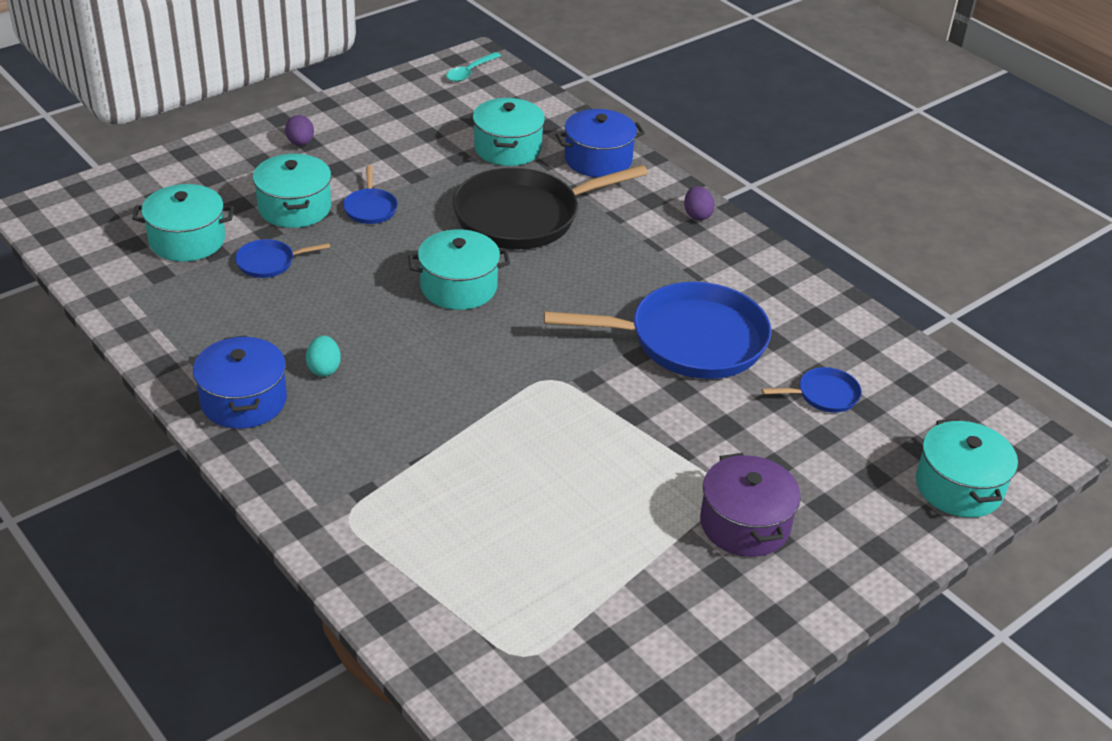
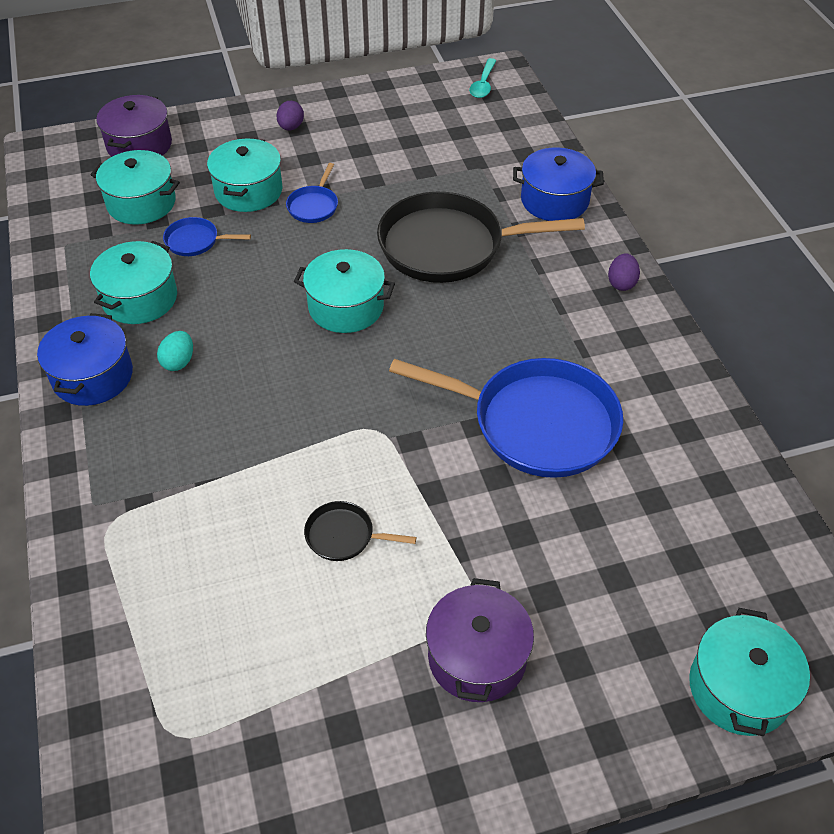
camera: 25 degrees right, 10 degrees up
turquoise spoon [446,52,501,82] -> turquoise spoon turned 45 degrees counterclockwise [469,58,497,98]
turquoise pot [473,98,545,166] -> turquoise pot moved to [90,241,177,324]
blue pan [762,367,862,413] -> none
none -> purple pot [96,95,172,157]
none -> black pan [304,501,416,561]

